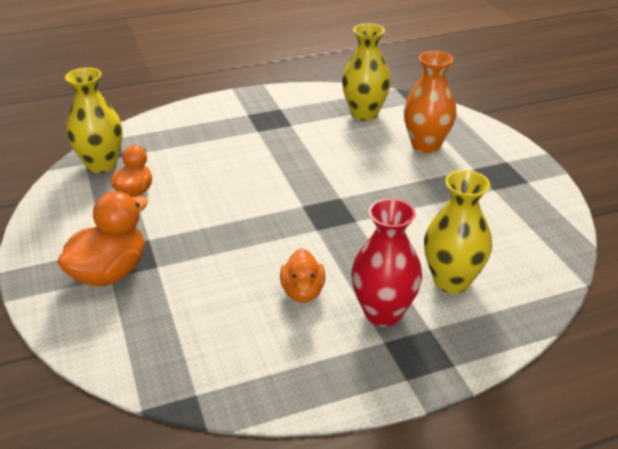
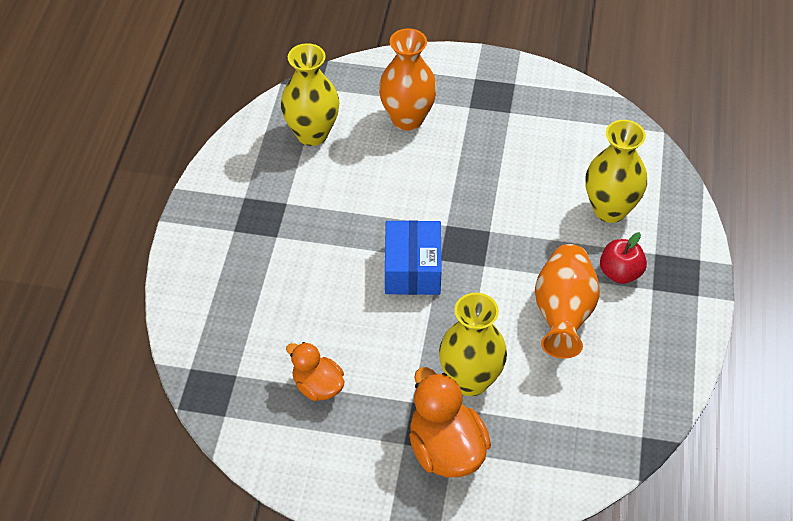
camera: 60 degrees left, 15 degrees up
yellow vase [65,67,123,173] -> yellow vase moved to [439,293,507,396]
orange duck [280,248,325,303] -> orange vase [535,244,600,359]
red vase [351,198,422,327] -> red apple [600,232,647,284]
none -> blue box [385,220,442,295]

